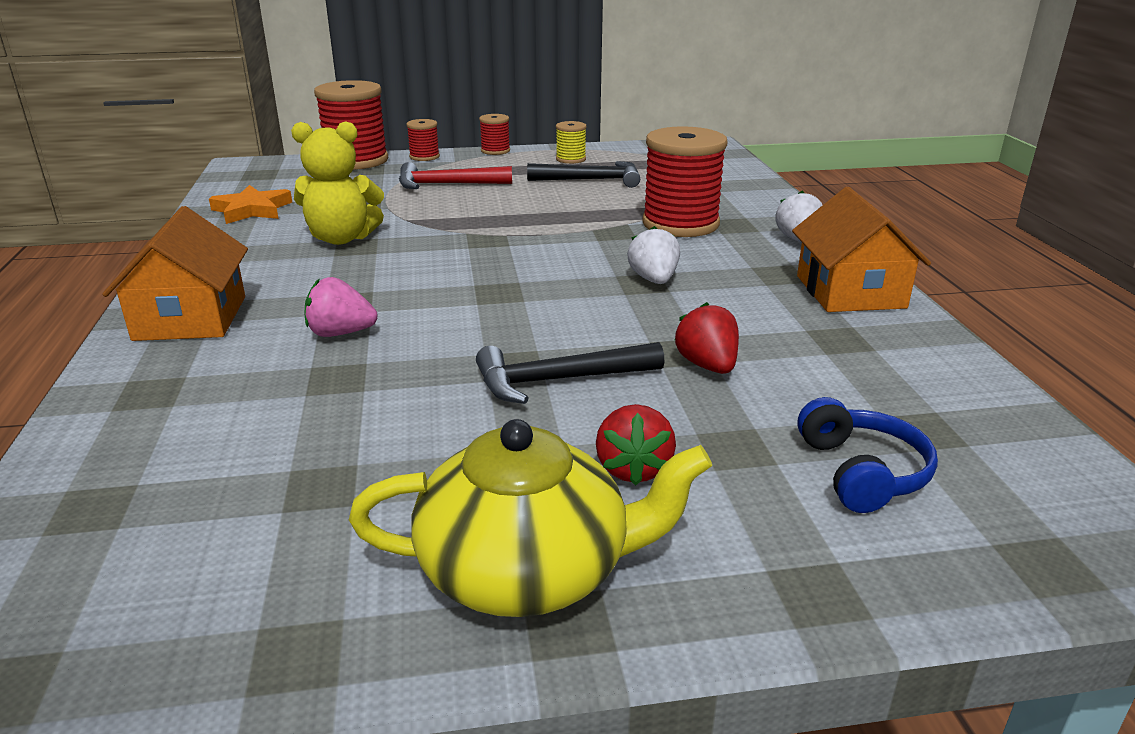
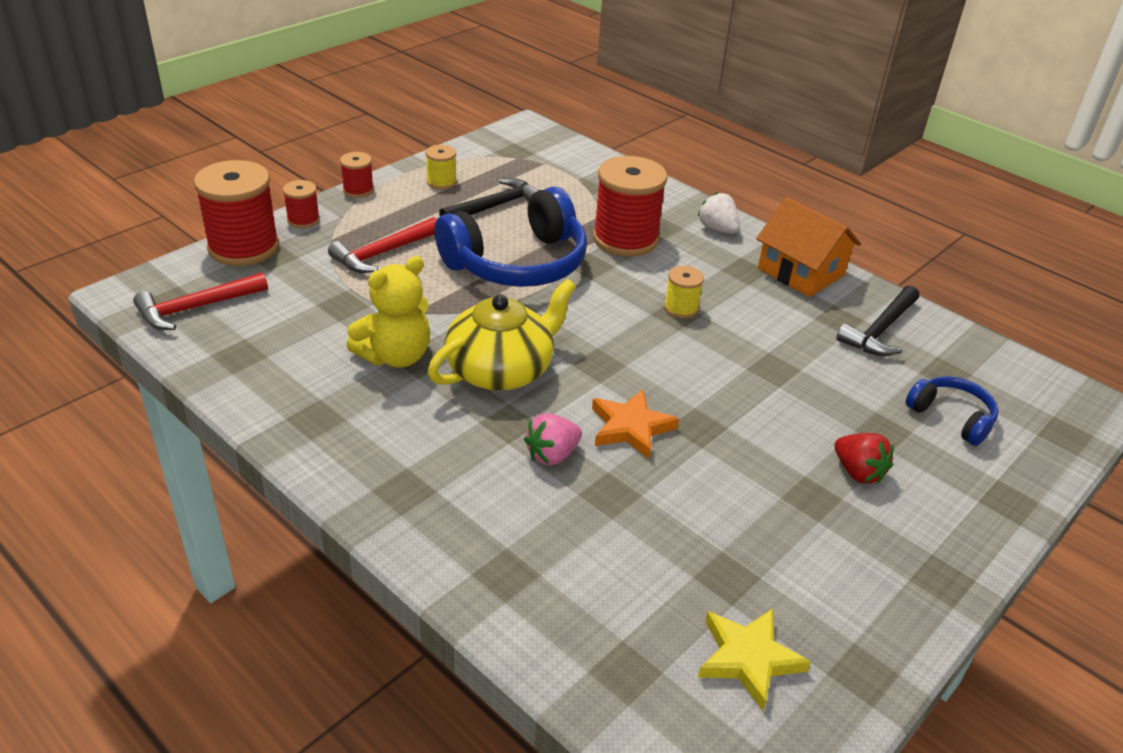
camera: 40 degrees left, 10 degrees up
orange house [102,206,248,341] -> none
orange star [209,185,292,224] -> orange star moved to [592,389,679,459]
yellow teapot [349,419,712,617] -> yellow teapot moved to [428,279,576,391]
black hammer [476,342,664,404] -> black hammer moved to [836,285,919,356]
white strawberry [627,226,680,284] -> yellow spool [664,266,704,318]
red strawberry [675,302,739,374] -> none
none -> red hammer [133,272,268,330]
none -> blue headphones [435,186,587,287]
none -> yellow star [698,609,811,711]

